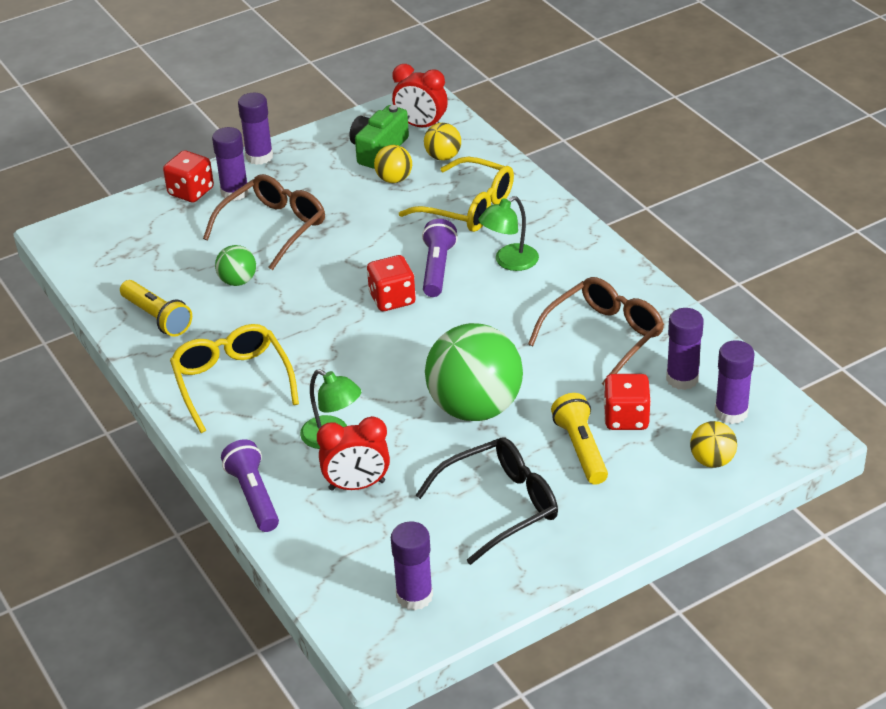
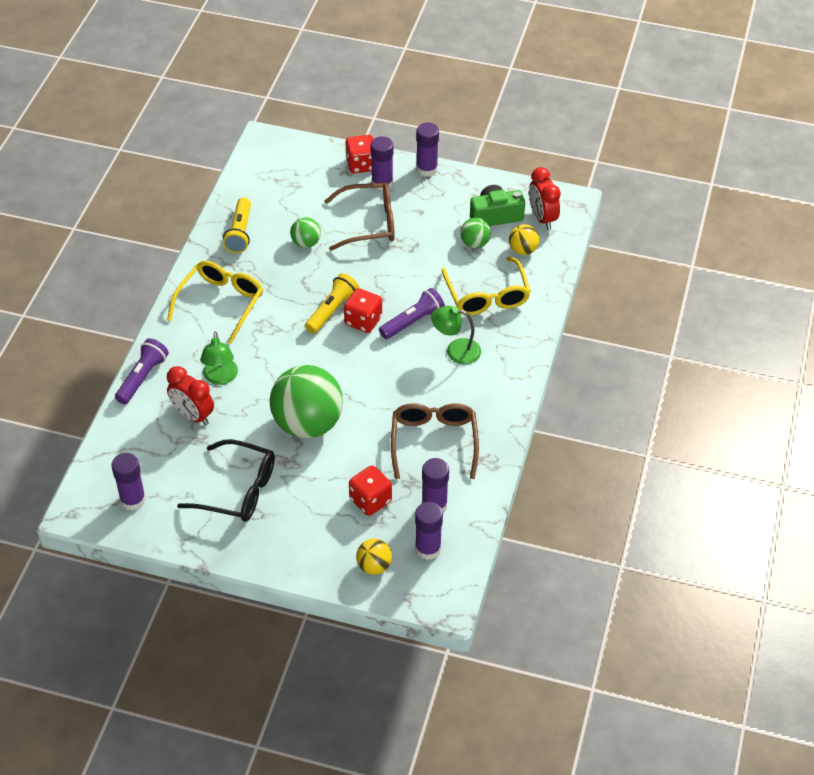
camera: 45 degrees right, 10 degrees up
yellow ball [374,145,412,183] -> green ball [460,218,491,248]
brown glasses [528,277,664,385] -> brown glasses turned 90 degrees counterclockwise [391,403,479,479]
yellow flashlight [551,393,608,485] -> yellow flashlight moved to [305,273,359,334]

